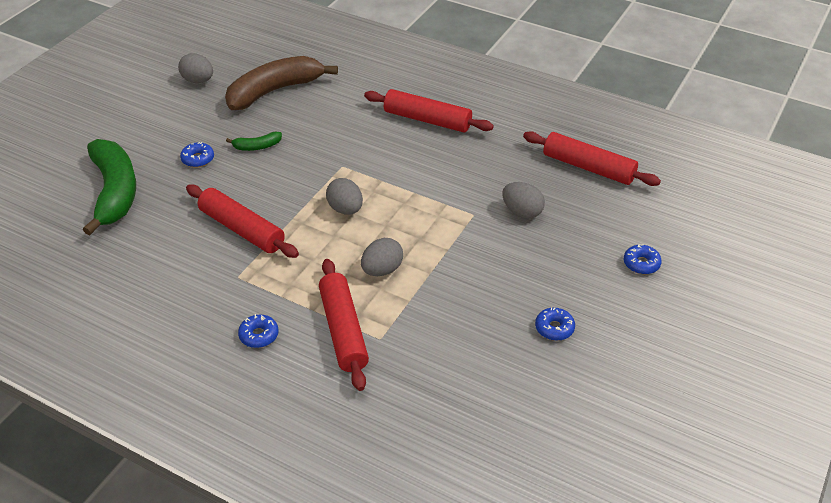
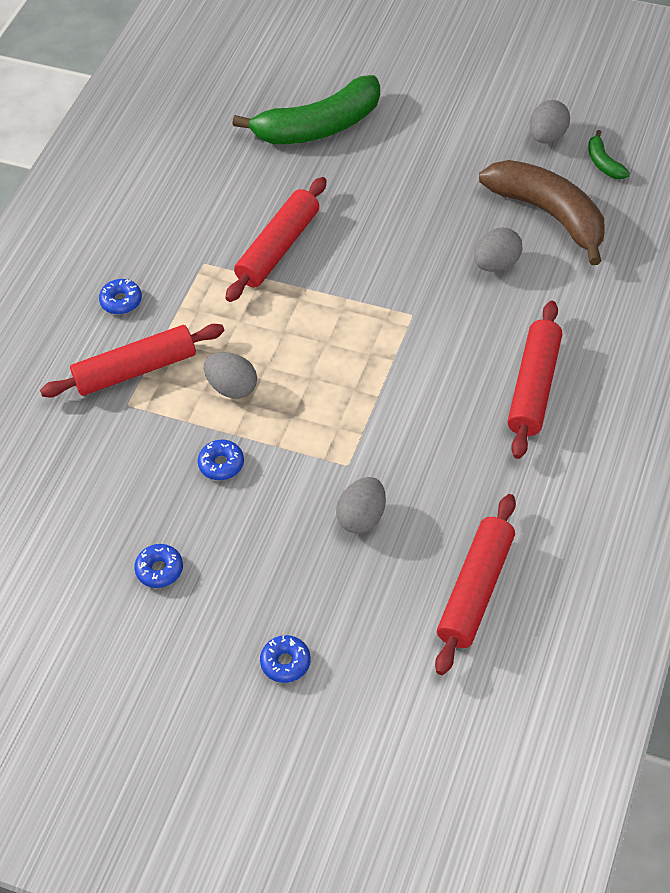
camera: 85 degrees right, 10 degrees up
blue donut [180,142,214,167] -> blue donut moved to [198,440,244,480]
green banana [226,132,282,151] -> green banana moved to [588,130,630,179]
grey egg [326,178,363,215] -> grey egg moved to [474,228,522,272]

